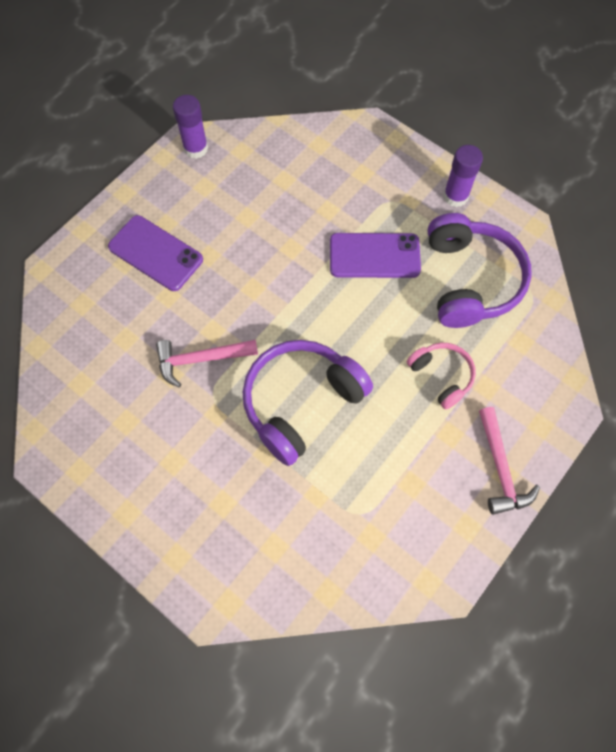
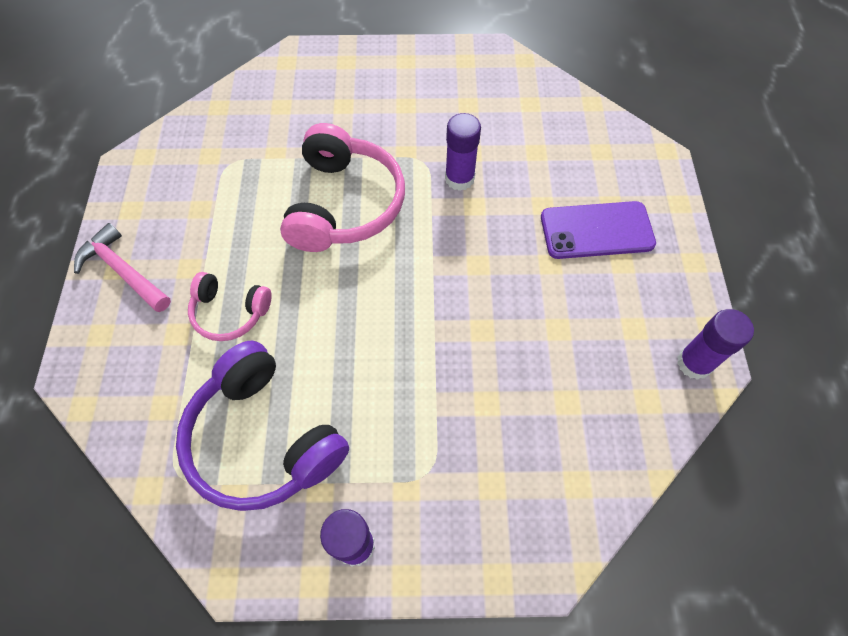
camera: 140 degrees right, 5 degrees down
pink hammer [156,340,258,388] -> purple glue stick [445,113,481,191]
purple headphones [243,340,373,466] -> pink headphones [280,123,405,252]
purple phone [330,233,421,278] -> none

